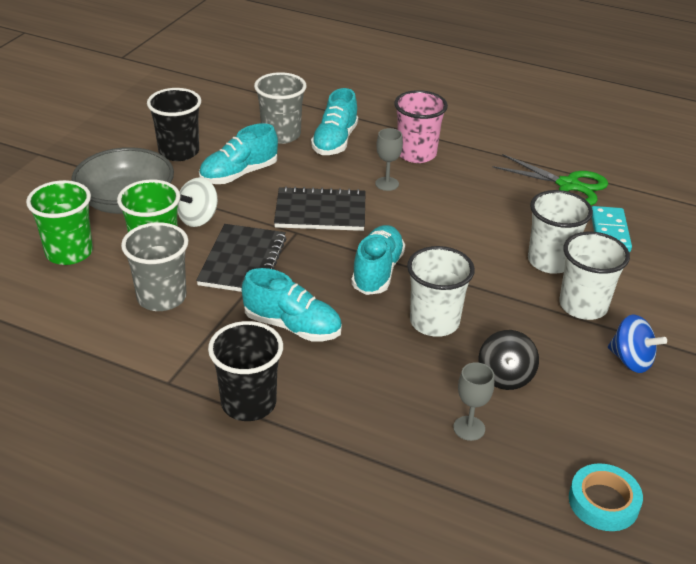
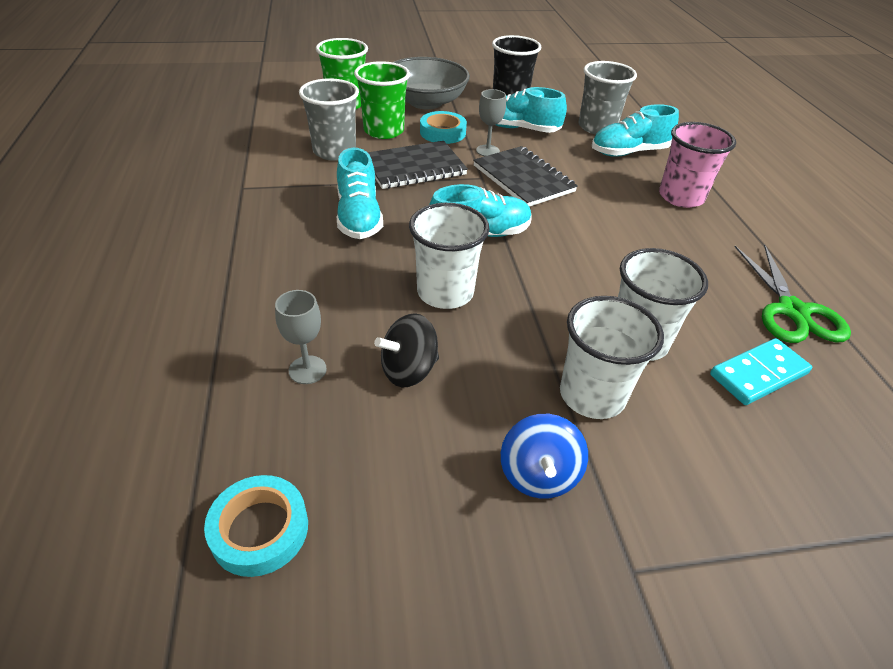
camera: 55 degrees right, 5 degrees up
white spinning top [177,177,218,227] -> turquoise tape [420,111,467,144]
black cup [208,321,283,421] -> none
grey goblet [375,128,403,191] -> grey goblet moved to [476,89,506,156]

